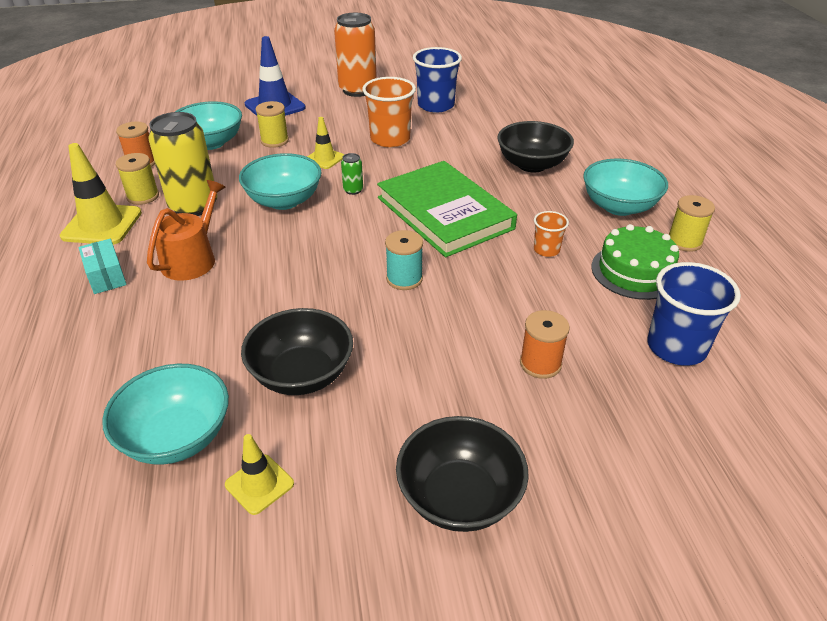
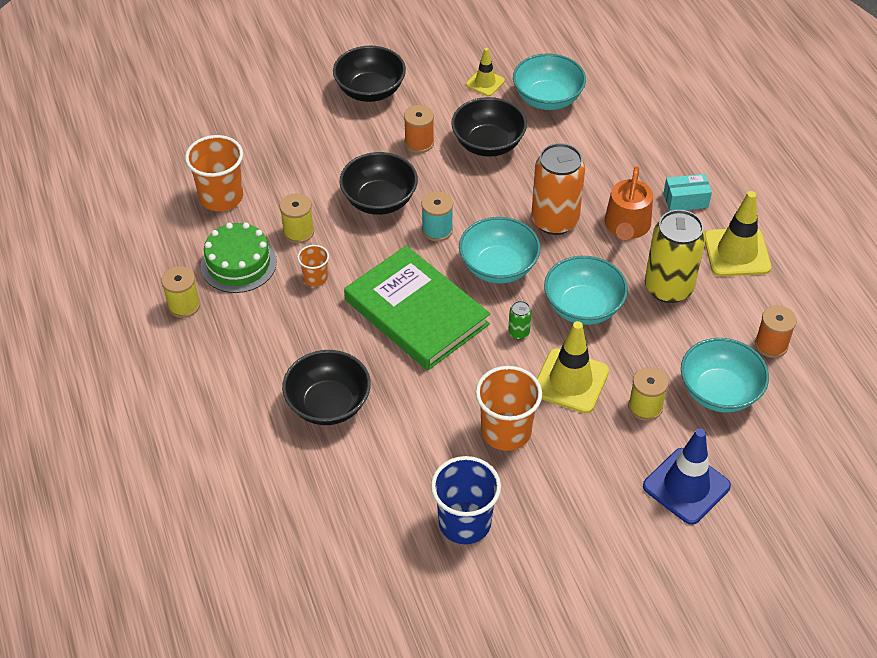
camera: 170 degrees right, 10 degrees up
turquoise box [79,239,127,294] -> turquoise box turned 60 degrees counterclockwise [663,174,712,211]
yellow spool [116,153,159,205] -> yellow spool moved to [280,193,314,244]
yellow traffic cone [307,117,344,169] -> yellow traffic cone [537,321,609,413], size x1.74
orange can [334,13,377,97] -> orange can moved to [532,143,585,235]
orange spool [520,310,570,379] -> orange spool moved to [404,105,434,153]
turquoise bowl [583,158,668,216] -> turquoise bowl moved to [459,217,541,284]
blue cup [647,262,741,366] -> orange cup [185,135,243,211]
none -> black bowl [339,152,418,215]

